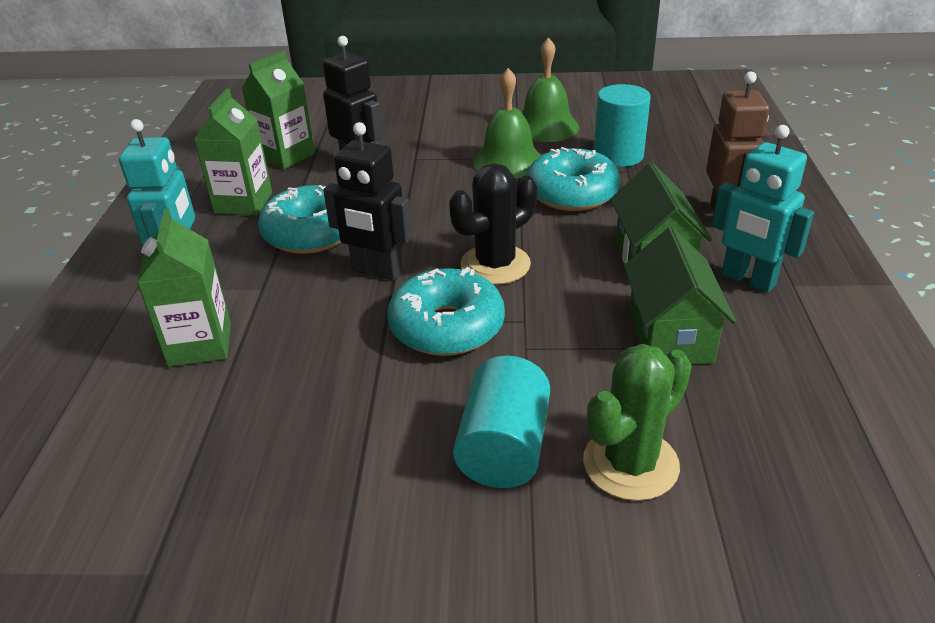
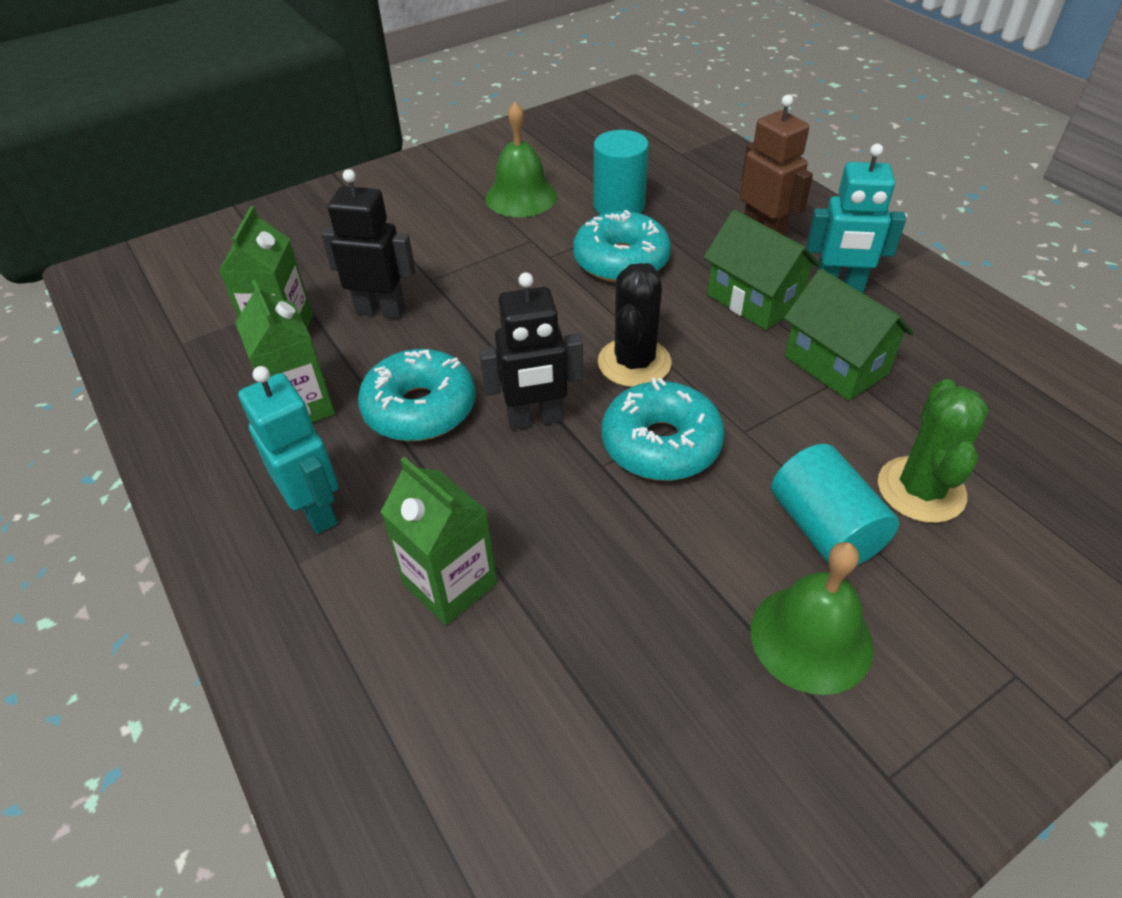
camera: 35 degrees left, 10 degrees up
green bell [473,68,541,179] -> green bell moved to [751,542,874,695]

